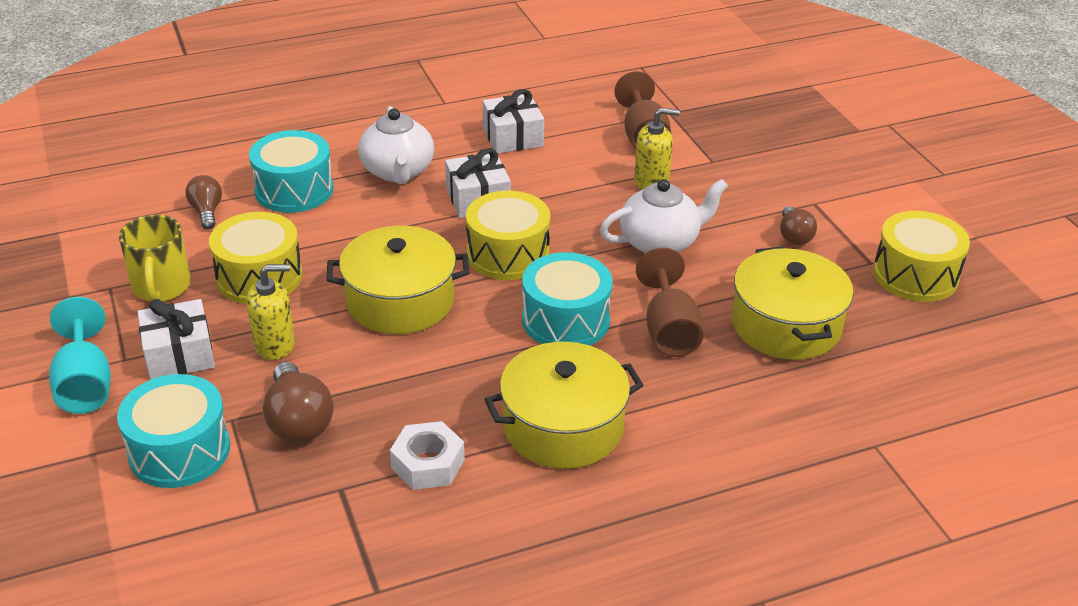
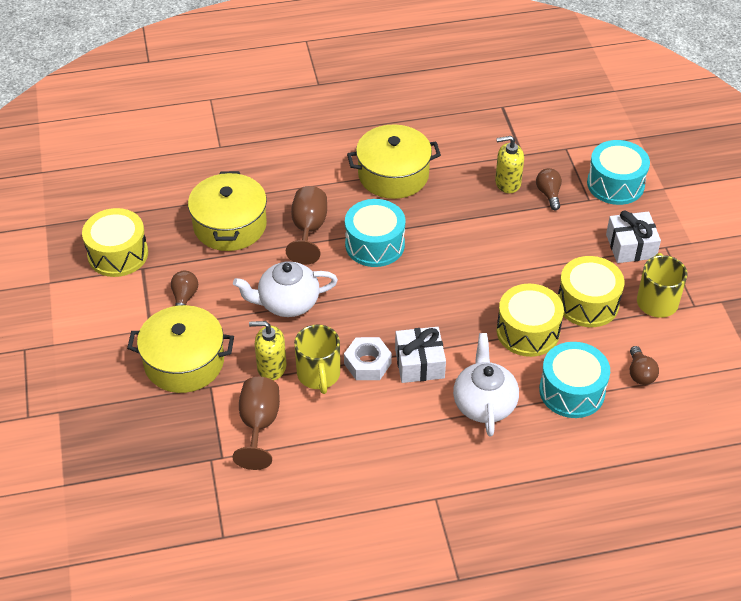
camera: 170 degrees left, 10 degrees up
turquoise goblet [49,297,111,414] -> none
yellow soap dispenser [246,264,295,360] -> yellow soap dispenser moved to [495,136,524,193]
brown light bulb [263,362,334,443] -> brown light bulb [536,168,562,210], size x0.63
yellow pot [327,226,470,334] -> yellow pot moved to [127,305,234,393]
white nut [390,421,465,490] -> white nut moved to [344,337,392,380]
yellow drum [466,191,550,280] -> yellow drum moved to [497,284,564,357]
white gift [483,89,544,153] -> none
none -> yellow mug [294,324,340,394]

